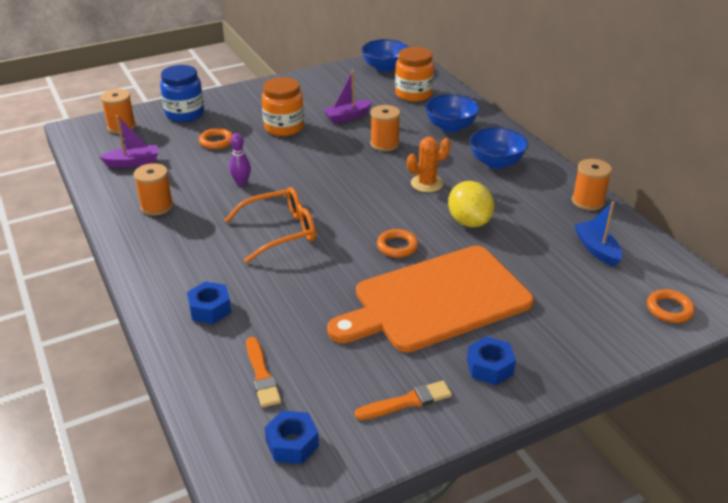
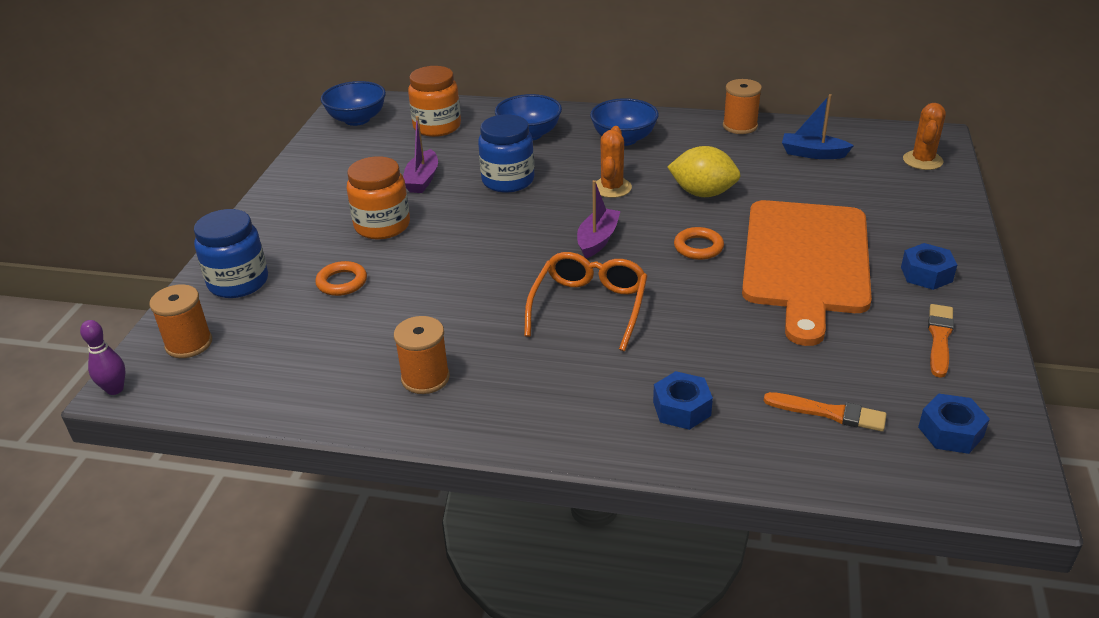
camera: 50 degrees left, 0 degrees up
purple boat [100,115,158,168] -> purple boat moved to [577,180,621,258]
purple bowling pin [229,133,251,186] -> purple bowling pin moved to [80,320,126,395]
orange spool [370,105,400,151] -> blue jar [478,115,534,193]
orange ring [647,289,695,323] -> orange cactus [903,103,946,170]

